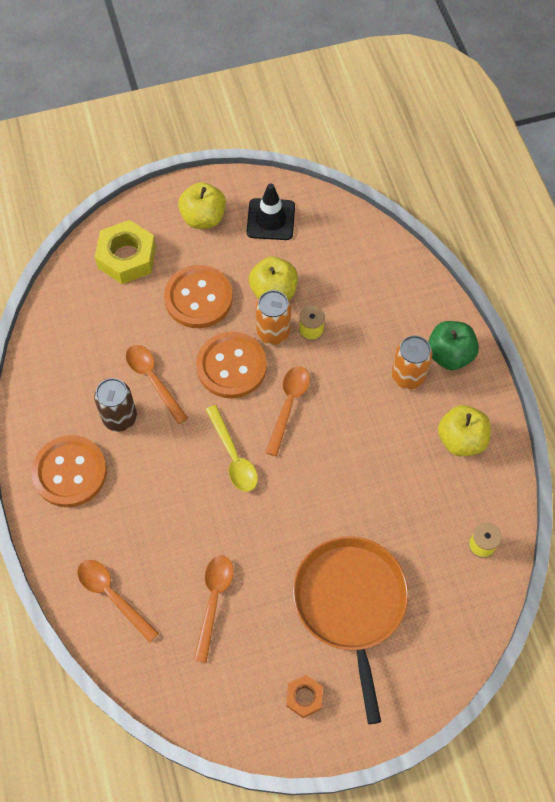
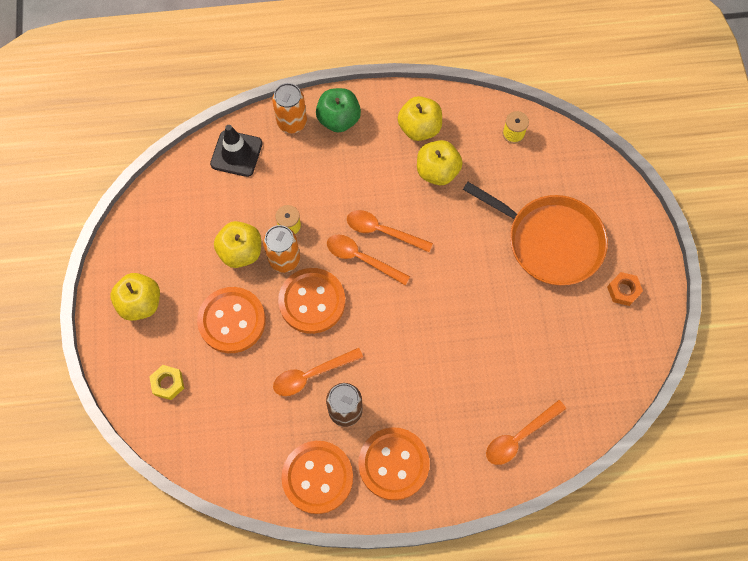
camera: 80 degrees left, 5 degrees up
yellow nut [95,220,156,284] -> yellow nut [149,365,184,400], size x0.54
orange spoon [194,556,234,663] -> orange spoon moved to [347,210,433,252]
yellow spoon [206,405,258,492] -> none
black traffic cone [247,183,295,240] -> black traffic cone moved to [210,125,263,177]
orange pan [293,536,409,724] -> orange pan turned 150 degrees counterclockwise [463,182,608,285]
orange can [392,335,432,390] -> orange can moved to [272,83,307,133]
none -> orange button [281,441,353,514]
none -> yellow apple [417,140,463,185]

